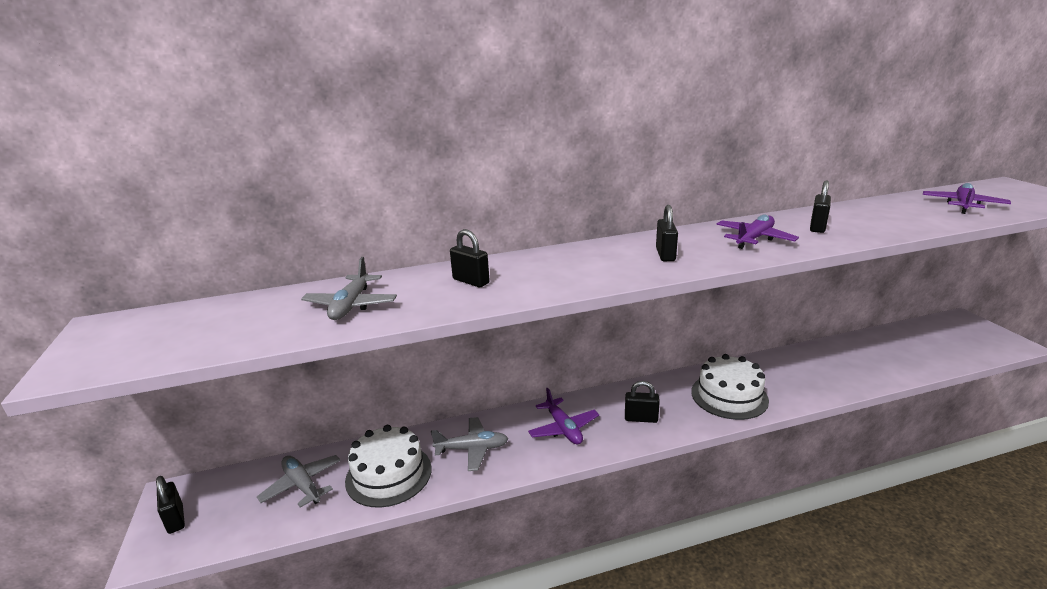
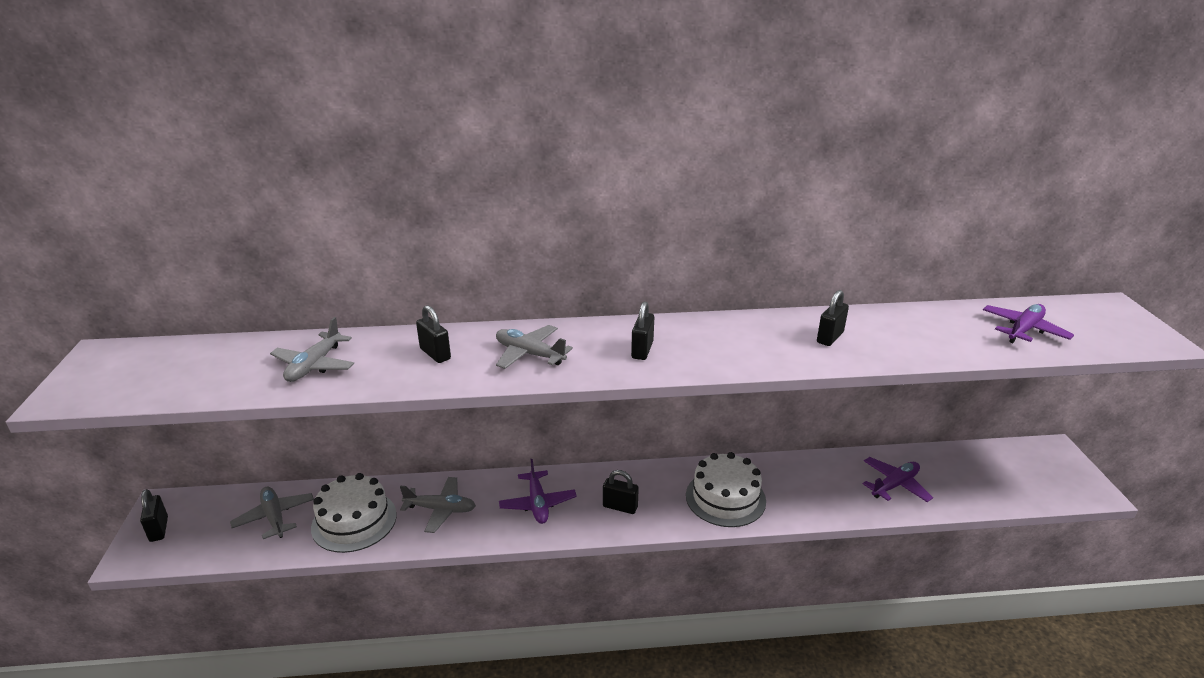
camera: 10 degrees right, 5 degrees up
purple plane [716,214,799,249] -> purple plane moved to [863,457,933,502]
none -> grey plane [496,325,573,369]

